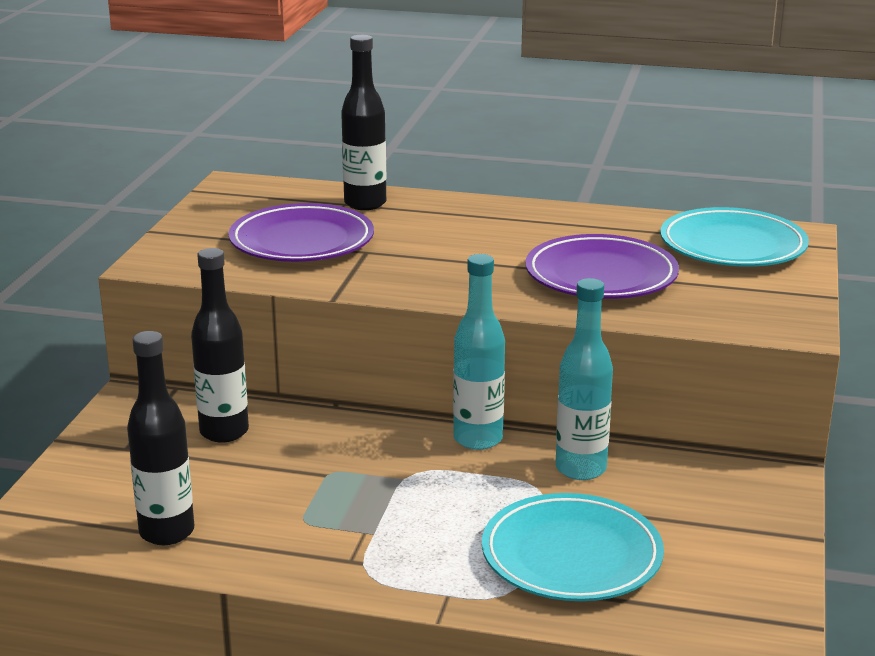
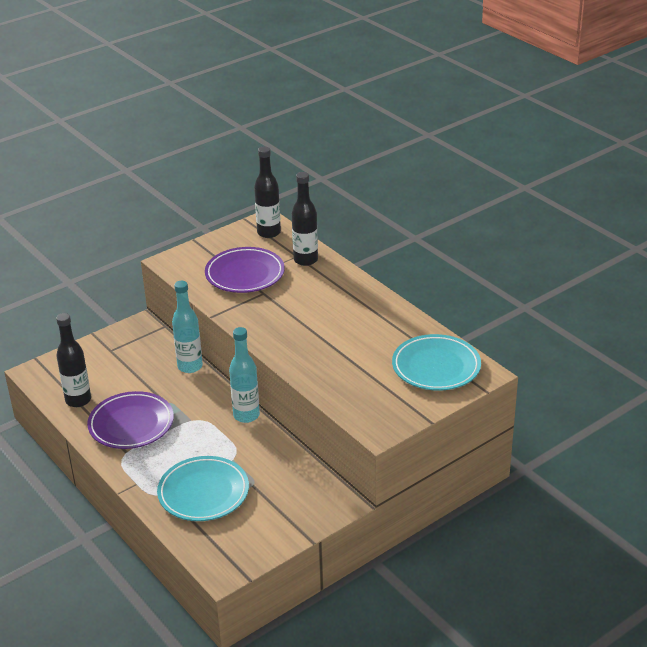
camera: 40 degrees right, 10 degrees up
black bottle [191,248,249,442] -> black bottle moved to [254,146,281,238]
purple plate [525,234,679,299] -> purple plate moved to [87,391,174,449]
turquoise bottle [556,278,613,480] -> turquoise bottle moved to [172,281,203,373]

